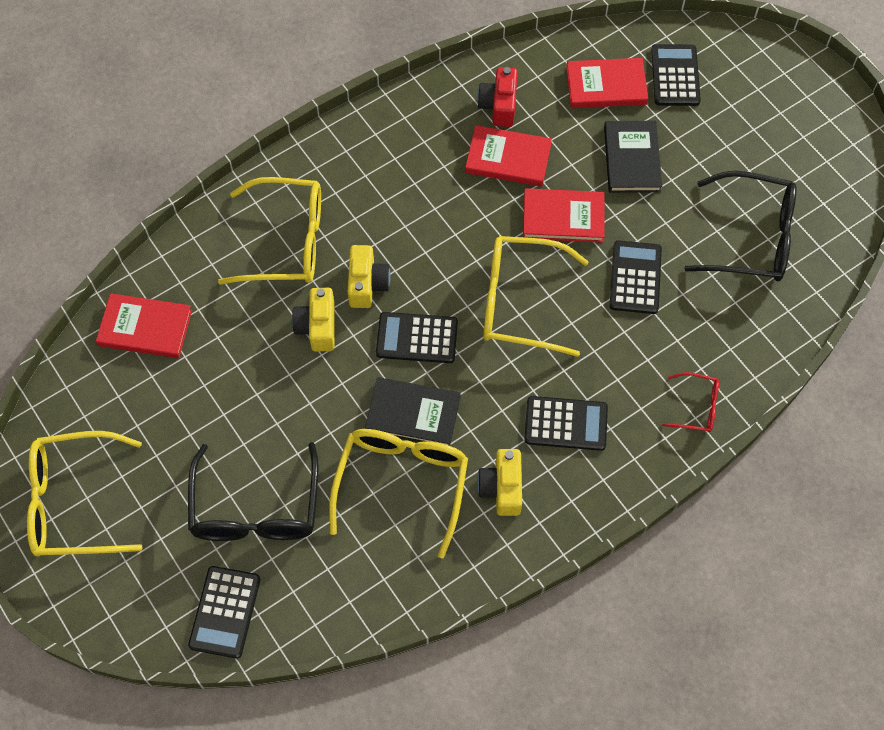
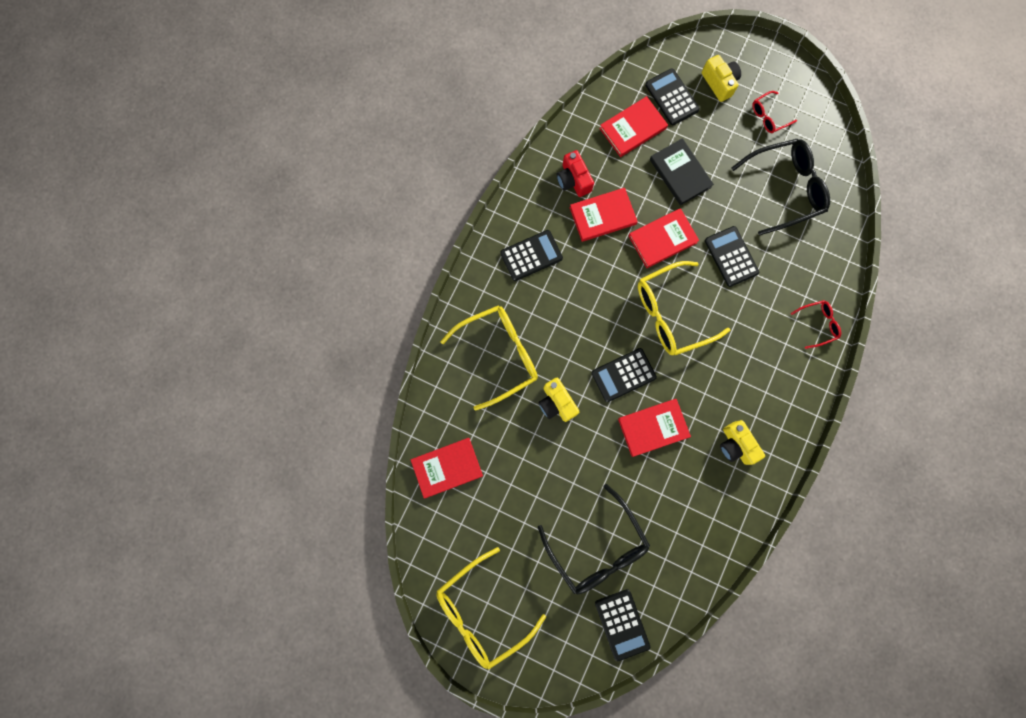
camera: 30 degrees left, 15 degrees up
yellow glasses [329,429,468,559] -> none
yellow camera [347,245,390,308] -> yellow camera moved to [702,55,741,102]
black book [365,377,461,446] -> red book [618,399,691,457]
black calculator [524,396,608,451] -> black calculator moved to [500,230,563,281]
none -> red glasses [752,91,797,133]

